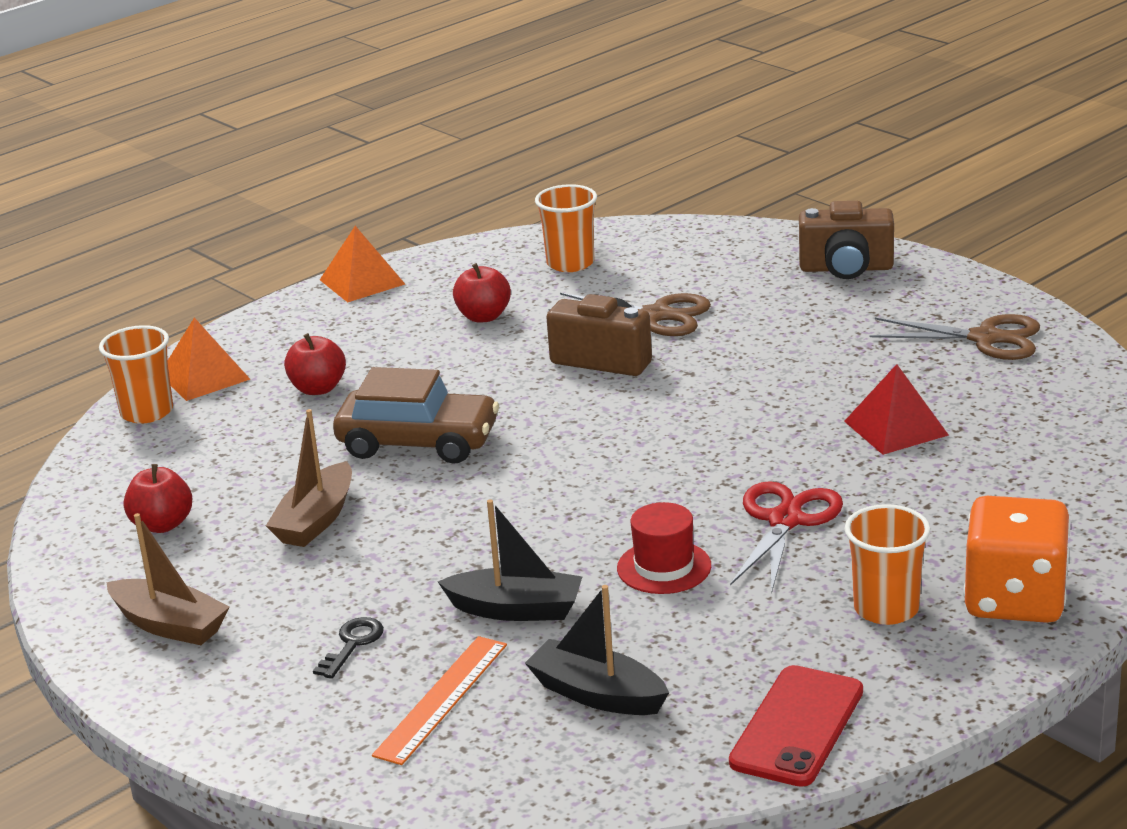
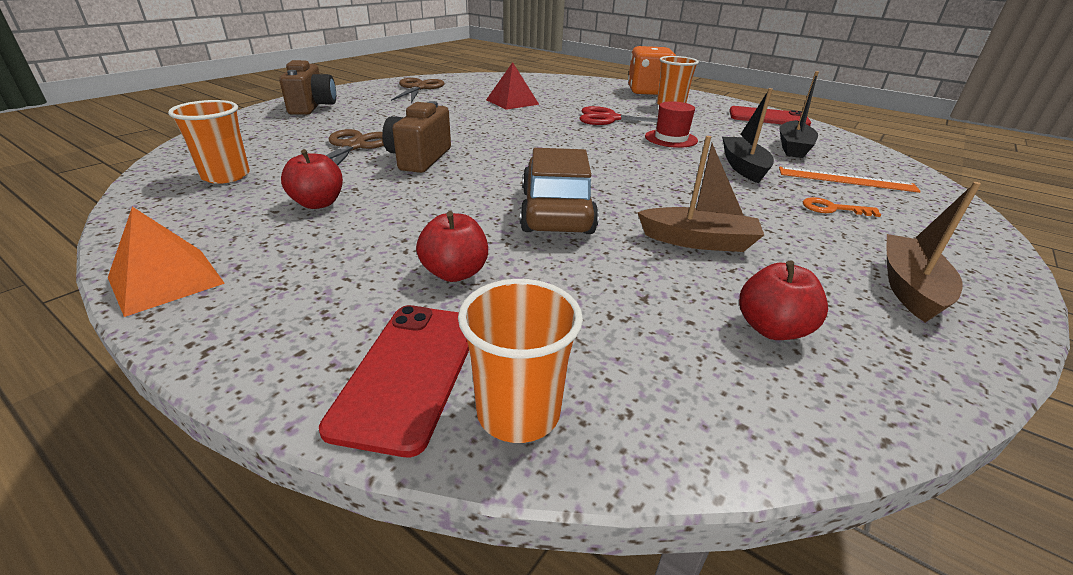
camera: 105 degrees left, 5 degrees up
orange pyramid [168,318,250,401] -> red phone [319,305,469,457]
black key [313,617,384,679] -> orange key [803,197,882,217]

